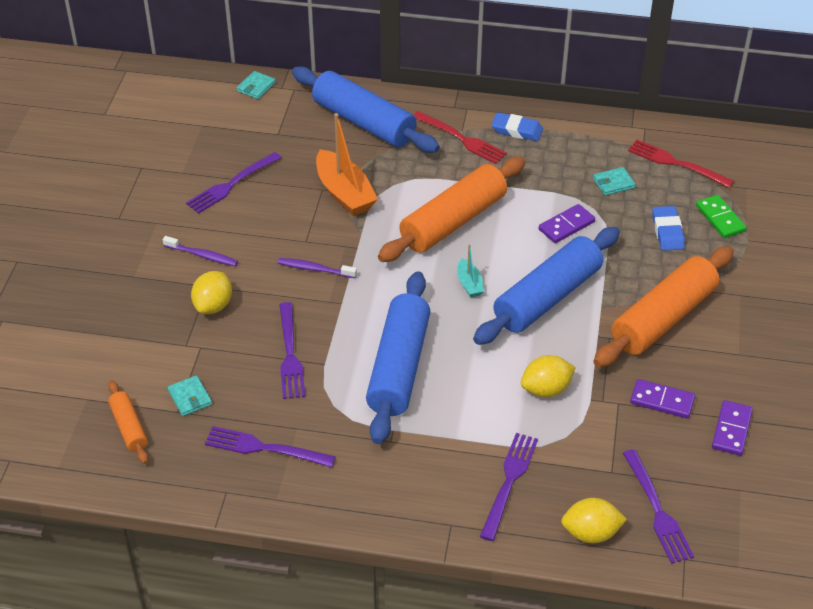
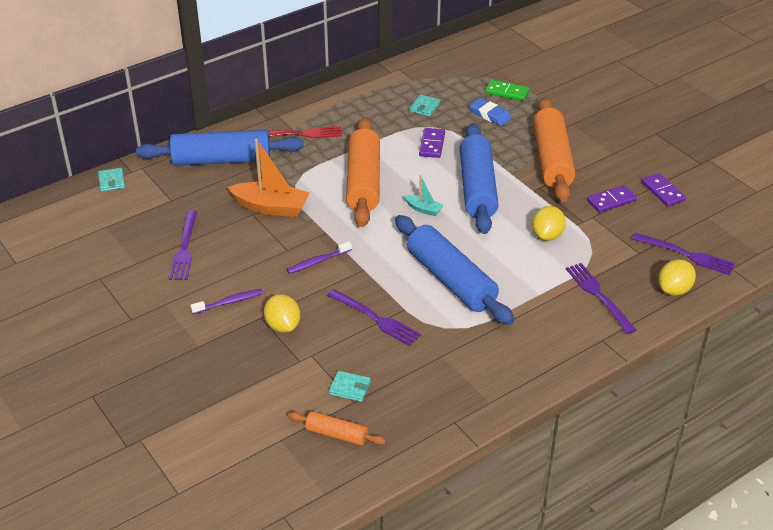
camera: 45 degrees left, 5 degrees down
purple fork [205,426,336,468] -> none
blue eraser [491,112,543,141] -> none
red fork [628,140,734,188] -> none

